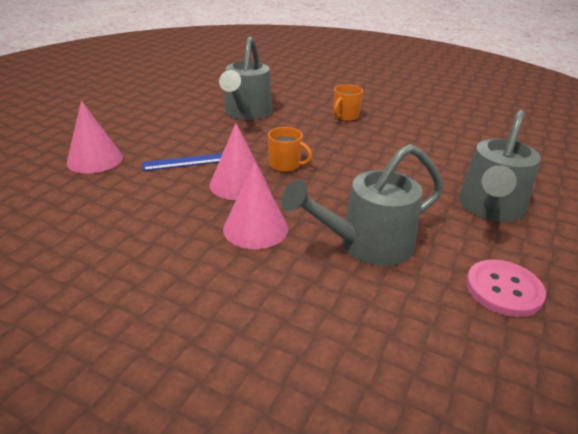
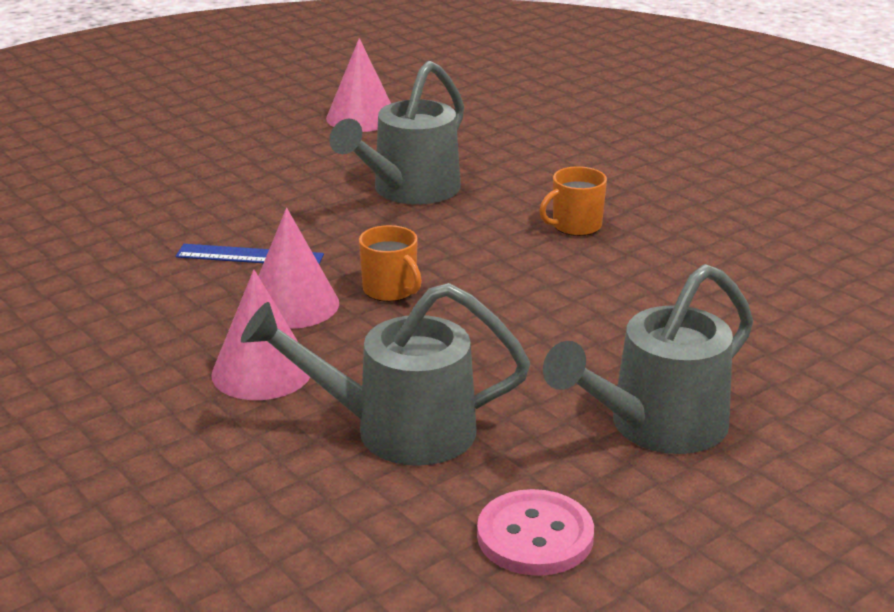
camera: 25 degrees right, 5 degrees down
pink cone [67,101,123,173] -> pink cone moved to [326,38,391,132]

